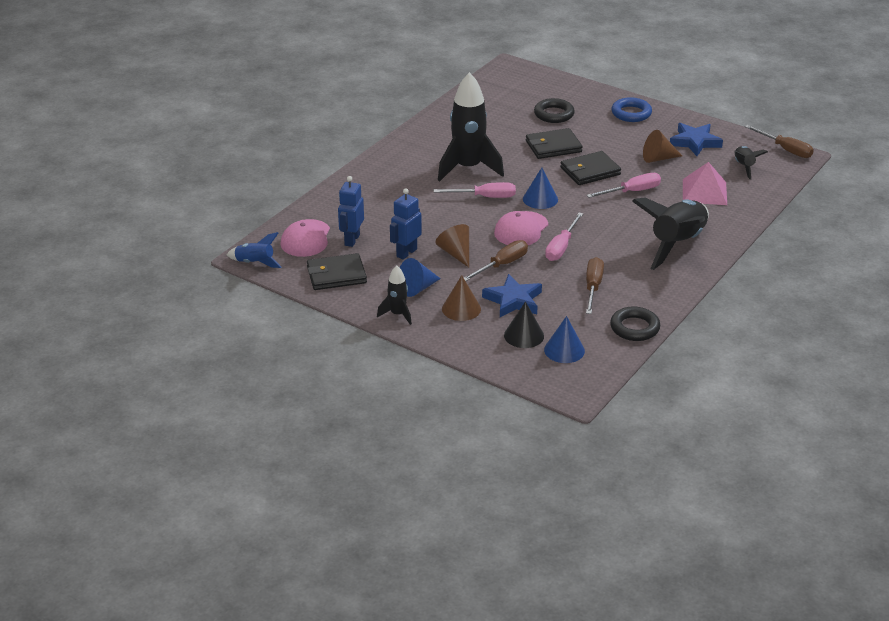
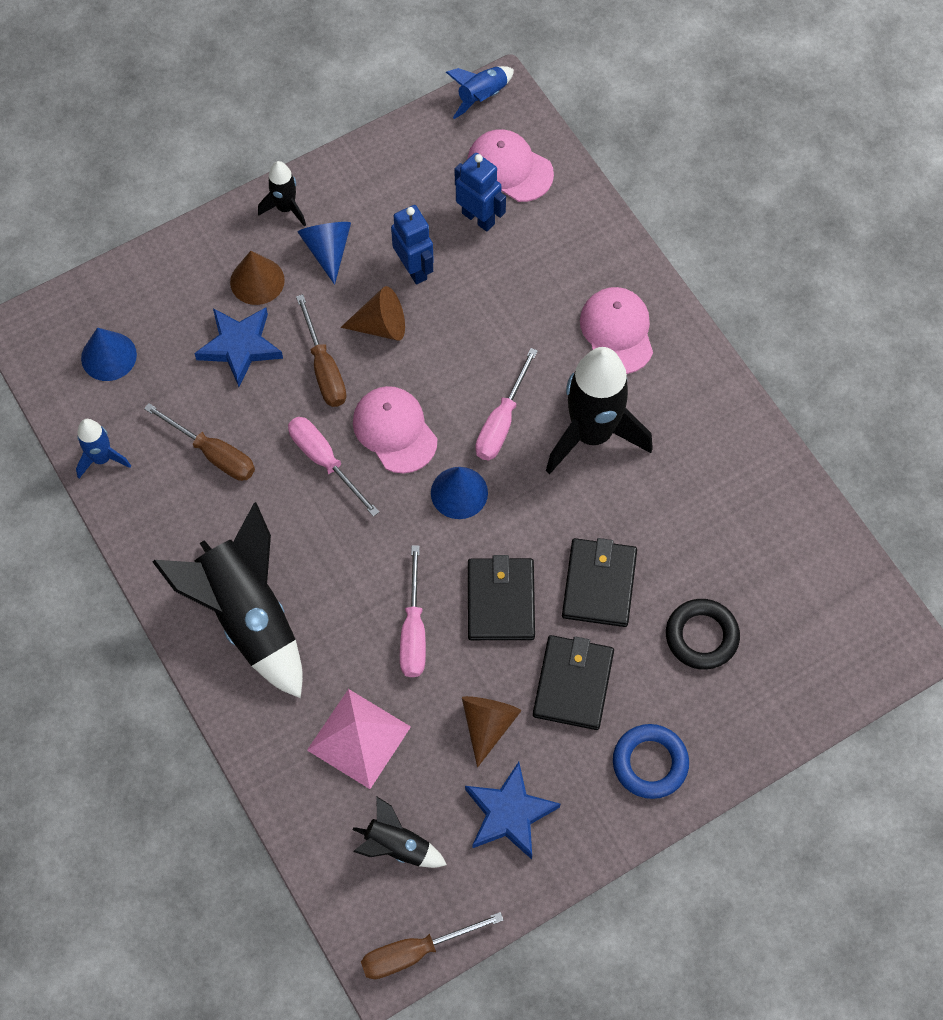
camera: 115 degrees right, 30 degrees up
black wallet [307,253,367,290] -> black wallet moved to [533,635,614,730]
black cone [504,301,544,348] -> none
black ring [610,307,660,341] -> blue rocket [76,419,131,478]
none -> pink cap [580,287,653,374]

